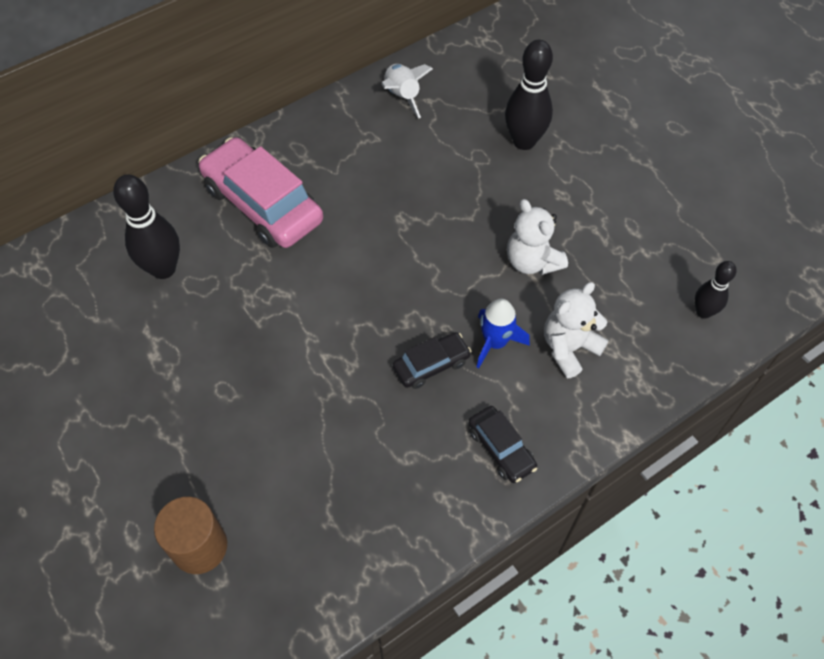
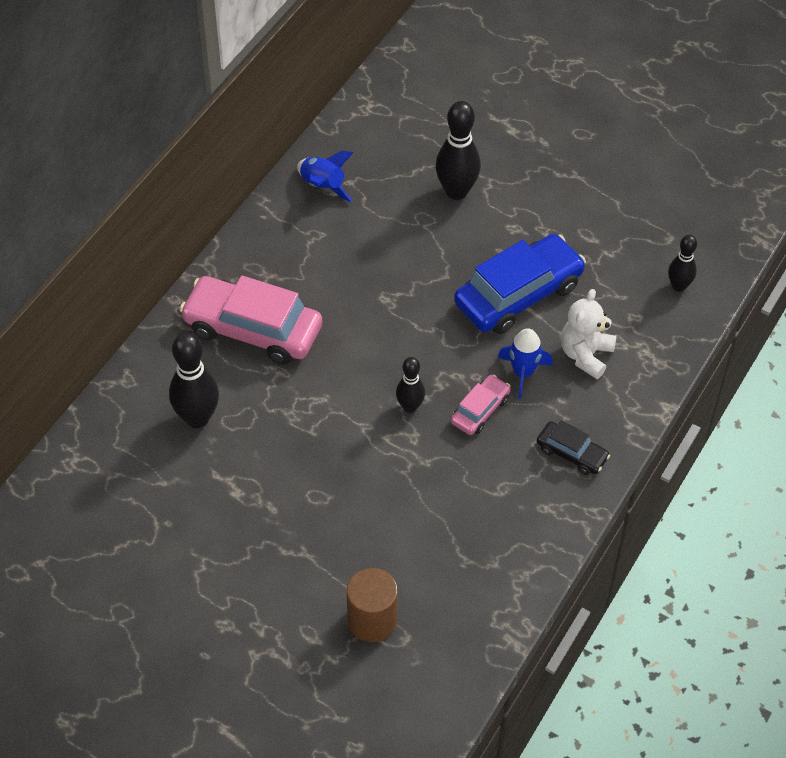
camera: 25 degrees left, 5 degrees down
white rocket [382,64,433,118] -> blue rocket [297,150,353,202]
black car [393,332,472,389] -> pink car [451,374,511,435]
white teddy bear [507,199,568,275] -> blue car [454,234,586,334]
none -> black bowling pin [396,357,425,413]

